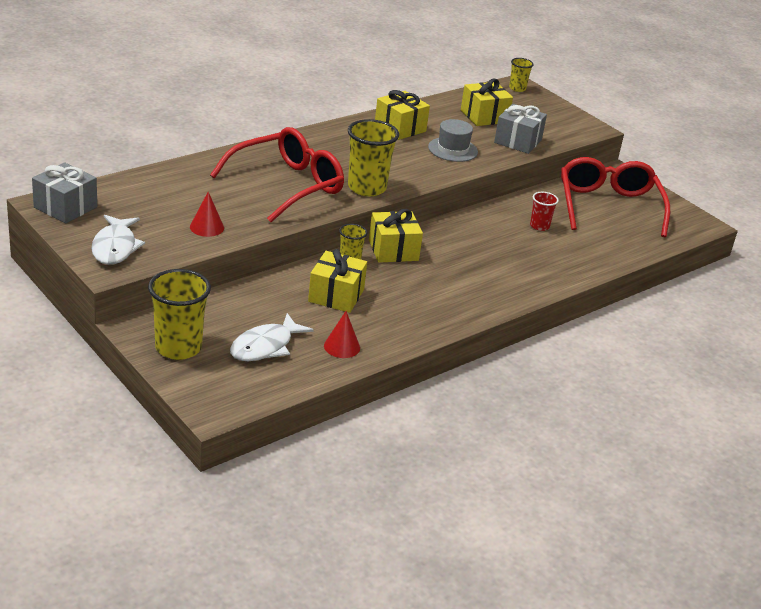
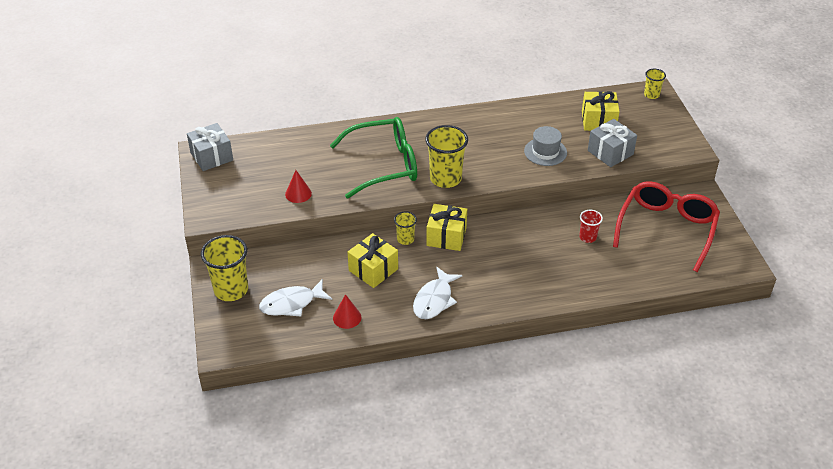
camera: 30 degrees right, 10 degrees up
white fish [91,215,145,265] -> white fish moved to [413,267,462,319]
red glasses [210,127,344,222] -> green glasses [330,117,417,199]
yellow gift [375,90,430,140] -> none

